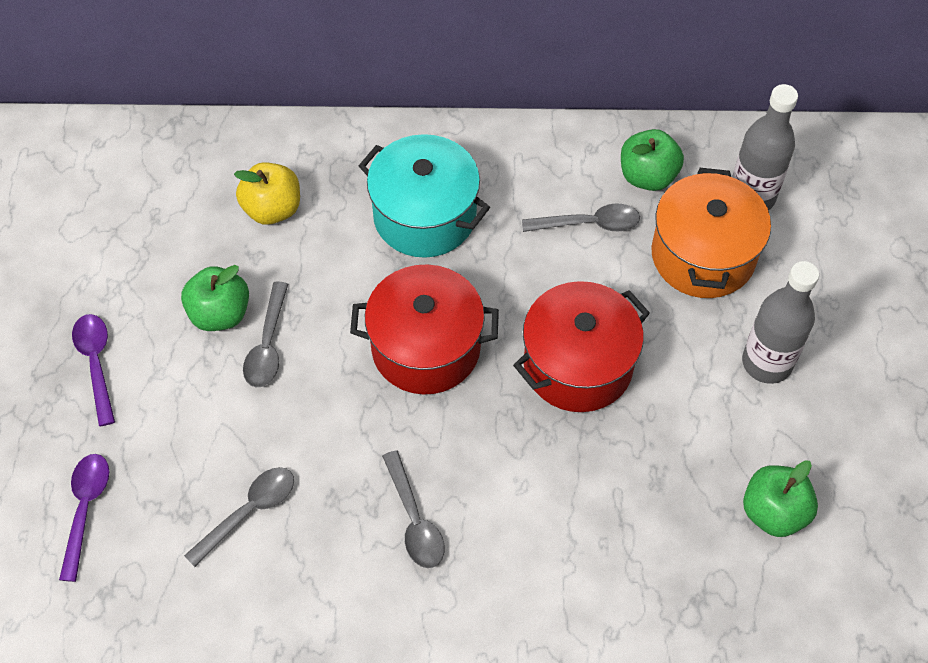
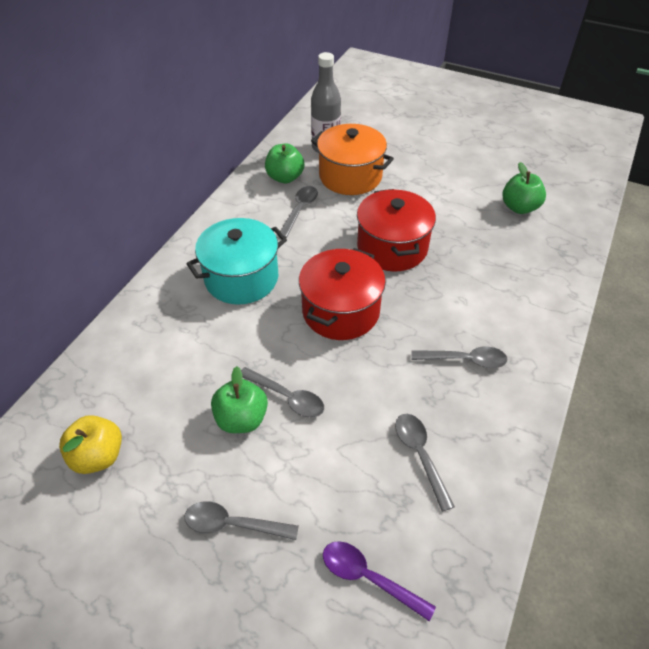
camera: 65 degrees left, 10 degrees down
purple spoon [72,314,115,426] -> grey spoon [184,501,299,540]
yellow apple [234,162,300,225] -> yellow apple moved to [59,415,122,474]
grey bottle [742,261,819,384] -> none

